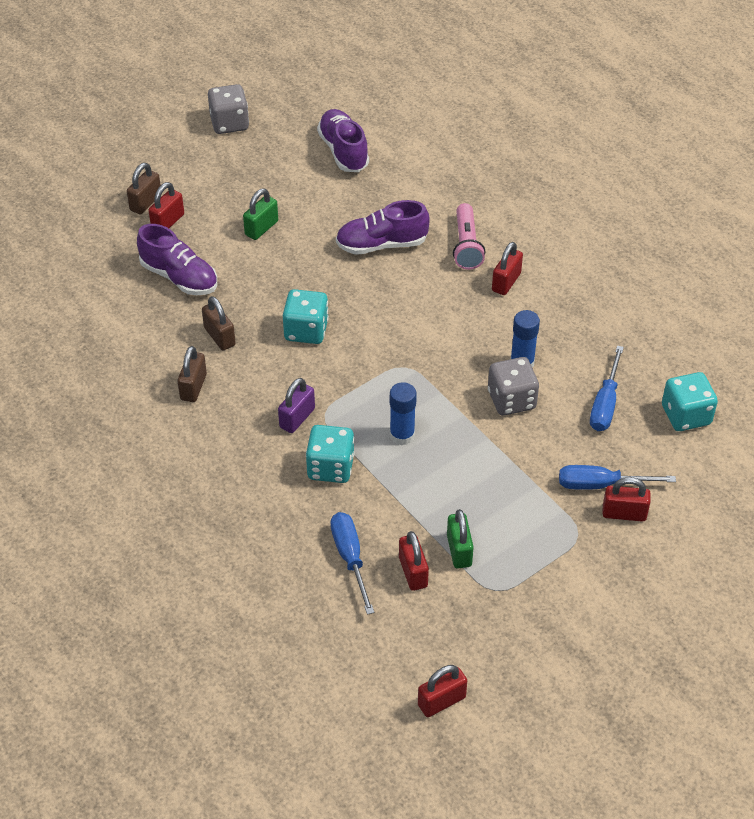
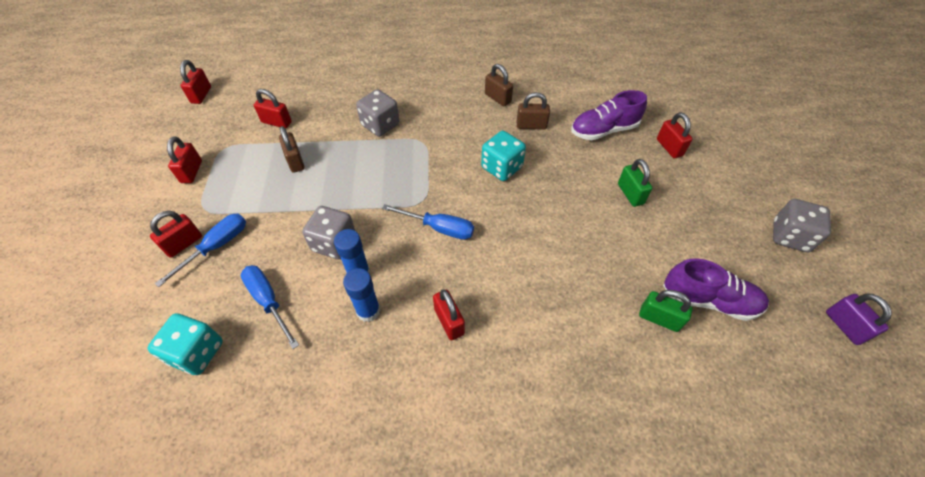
camera: 125 degrees right, 5 degrees up
brown padlock [127,163,161,214] -> brown padlock moved to [279,126,305,173]
purple padlock [278,378,315,433] -> purple padlock moved to [826,293,892,345]
turquoise dice [306,425,355,483] -> grey dice [356,89,399,137]
blue screwdriver [330,512,374,615] -> blue screwdriver moved to [382,204,474,240]
purple shoe [336,200,430,255] -> none
blue glue stick [390,382,417,445] -> blue glue stick moved to [343,268,380,322]
green padlock [447,509,474,568] -> green padlock moved to [639,290,693,332]
pink flashlight [453,203,485,270] -> none
none -> red padlock [167,136,202,183]

